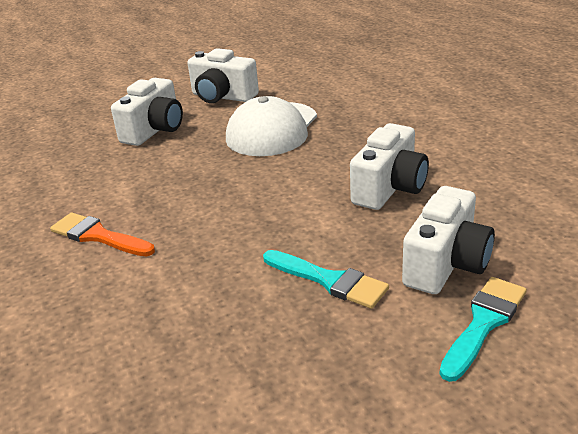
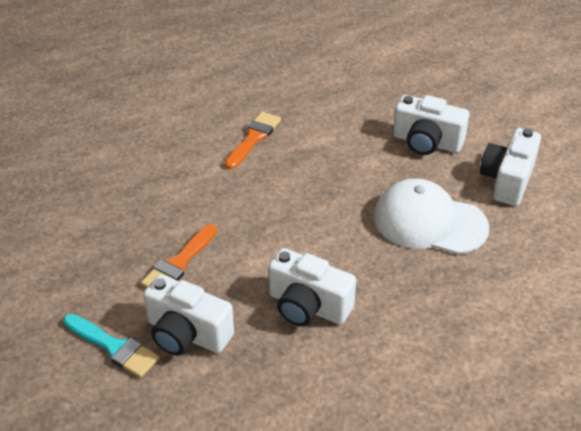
camera: 85 degrees right, 10 degrees up
turquoise brush [263,250,389,309] -> orange brush [141,224,217,288]

